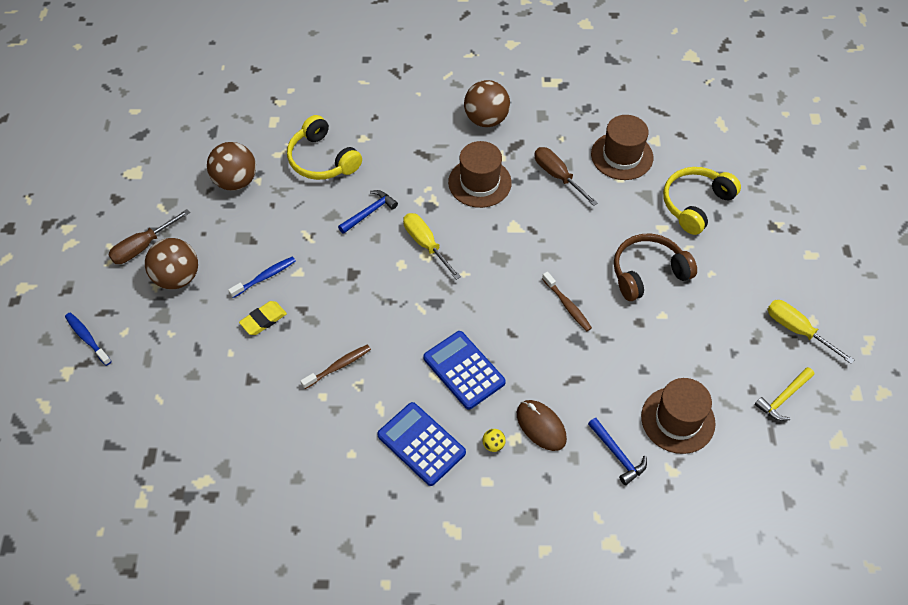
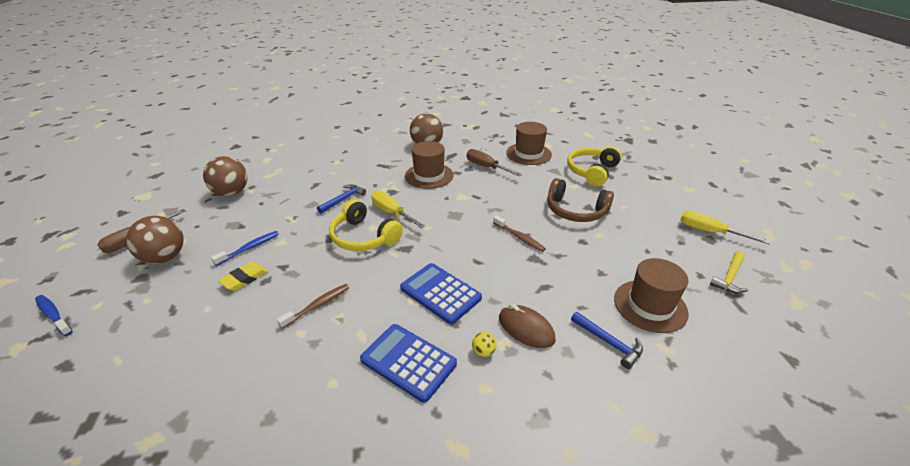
camera: 10 degrees left, 20 degrees down
yellow headphones [287,115,362,180] -> yellow headphones moved to [329,200,403,251]
brown headphones [614,234,697,301] -> brown headphones turned 120 degrees counterclockwise [547,178,614,222]

